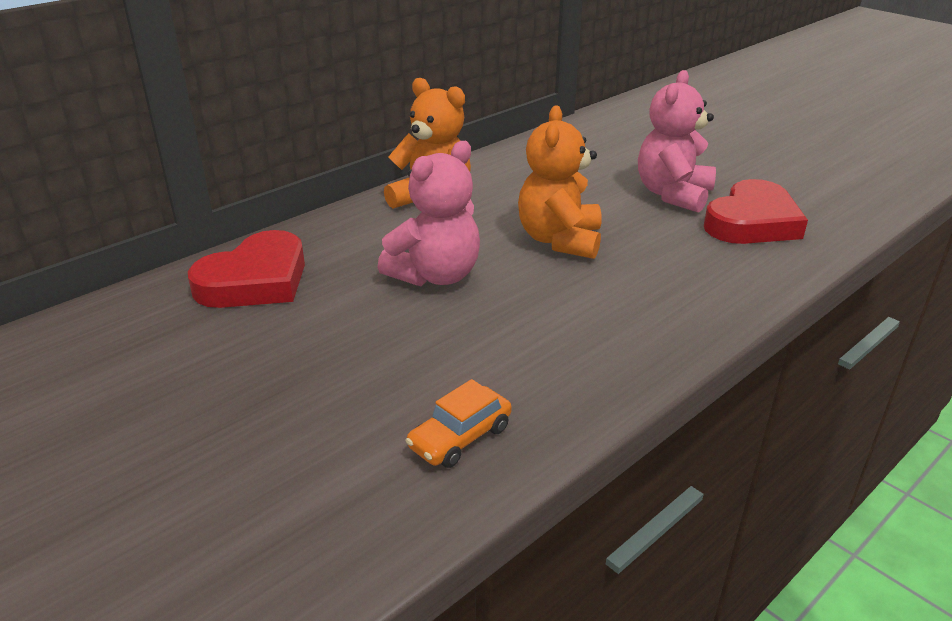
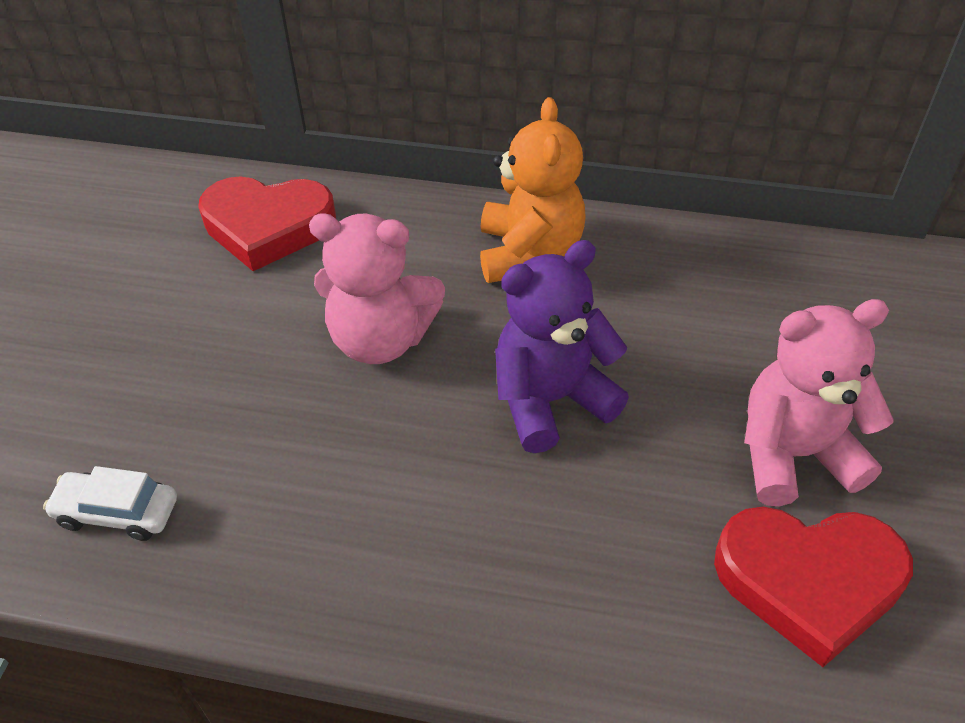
camera: 55 degrees right, 15 degrees up
orange car [406,379,512,468] -> white car [43,466,177,541]
orange teddy bear [518,106,602,259] -> purple teddy bear [495,240,629,453]

